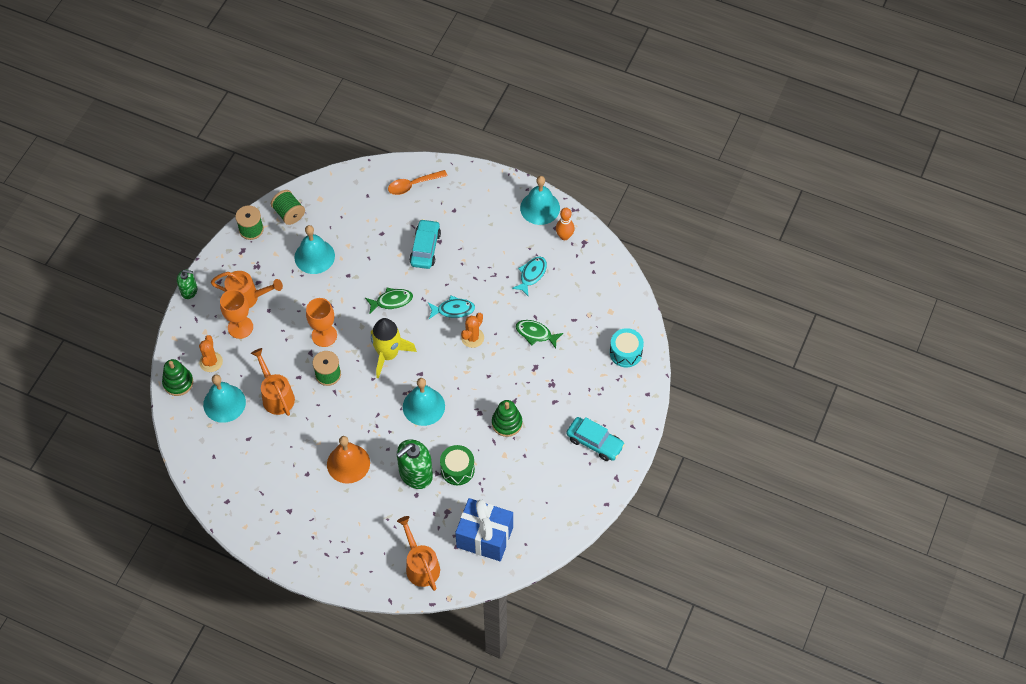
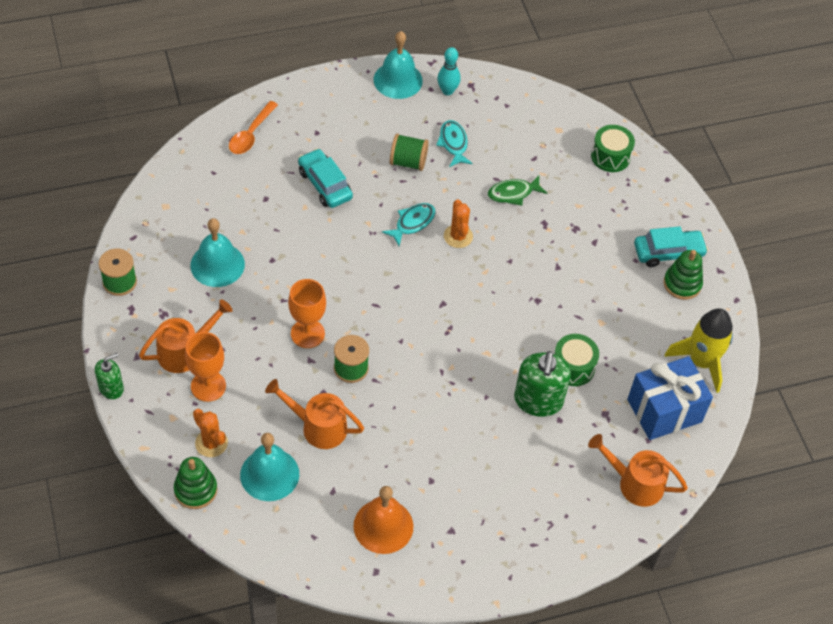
camera: 45 degrees left, 5 degrees down
green spool [271,190,305,225] -> green spool moved to [390,134,429,171]
orange bell [327,436,370,484] -> orange bell moved to [353,486,414,554]
green fish [365,288,413,314] -> none
yellow rocket [371,318,417,379] -> yellow rocket moved to [664,308,733,393]
turquoise bell [403,378,445,426] -> none
green stacking toy [492,400,522,437] -> green stacking toy moved to [663,250,703,300]
orange bowling pin [556,208,575,240] -> turquoise bowling pin [437,47,461,95]
turquoise drum [610,328,644,367] -> green drum [591,125,635,172]

